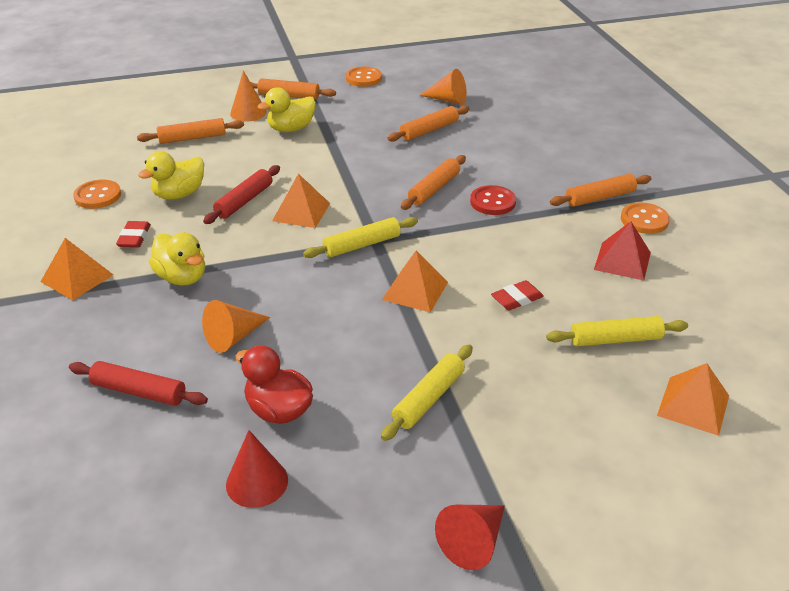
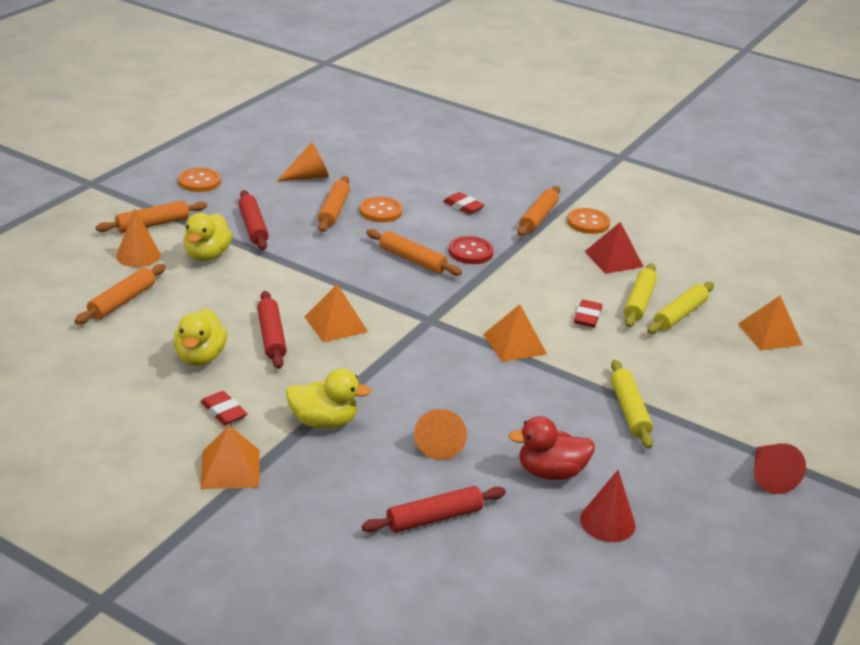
camera: 45 degrees left, 5 degrees down
orange button [73,179,121,209] -> orange button moved to [359,197,403,222]
yellow rolling pin [303,217,418,258] -> yellow rolling pin moved to [624,263,657,328]
orange rolling pin [401,155,466,210] -> orange rolling pin turned 45 degrees counterclockwise [366,229,462,276]
none -> red rolling pin [238,190,269,250]
none -> red eraser [443,192,485,214]

